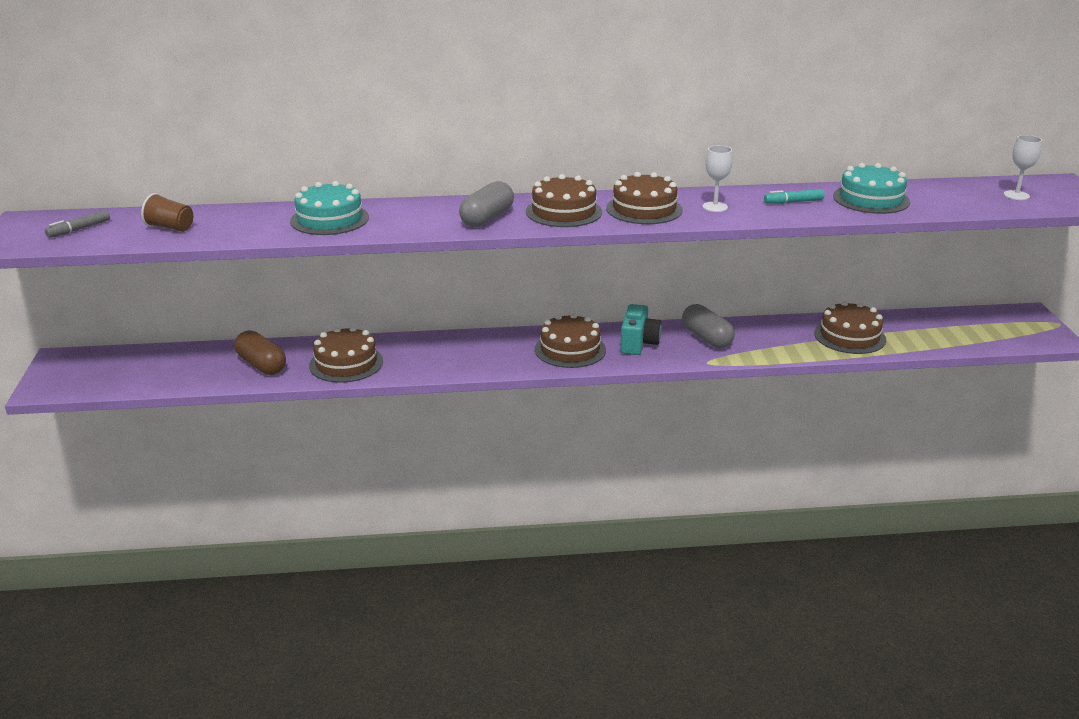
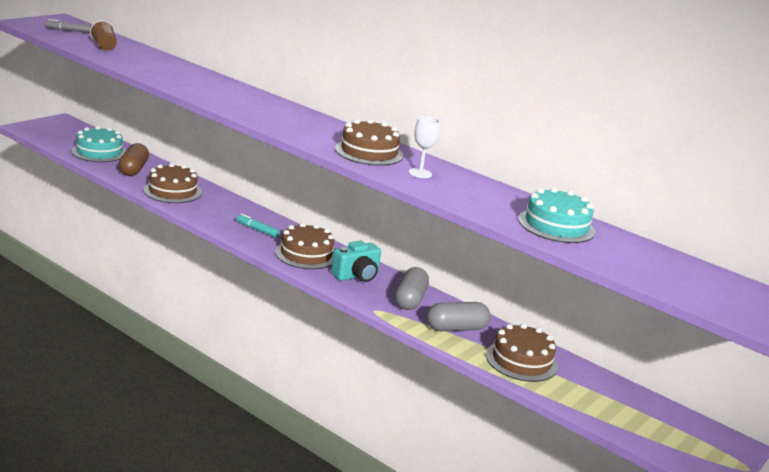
camera: 40 degrees right, 5 degrees down
turquoise cake [290,181,369,235] -> turquoise cake moved to [72,126,126,162]
grey capsule [459,181,514,227] -> grey capsule moved to [426,302,491,331]
brown cake [526,174,602,227] -> none
turquoise marker [764,189,825,204] -> turquoise marker moved to [236,214,279,238]
white goblet [1004,135,1042,200] -> none

